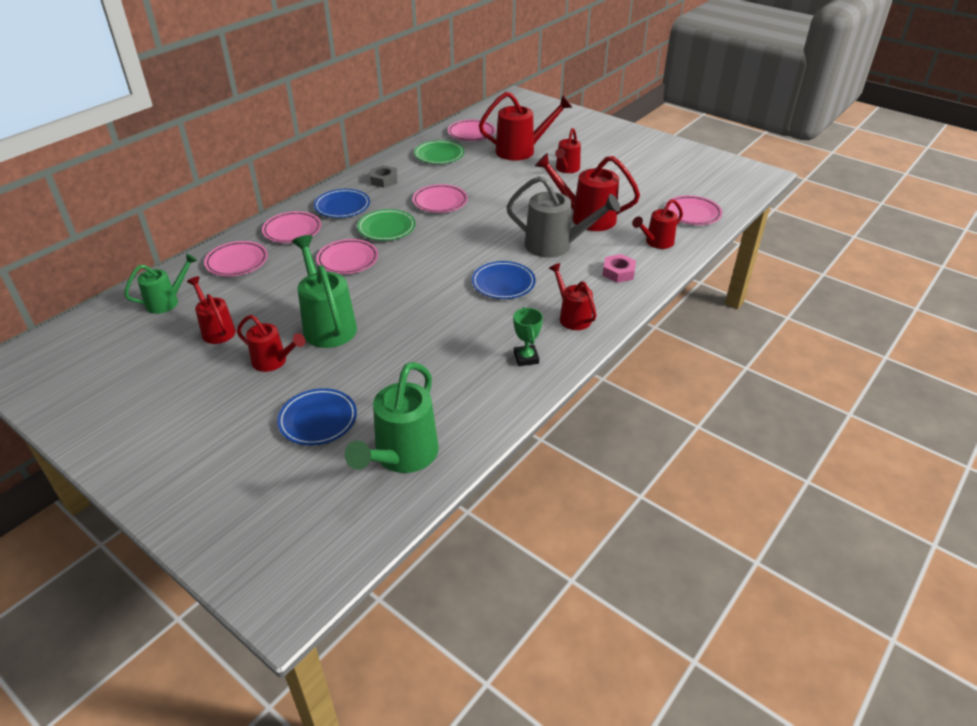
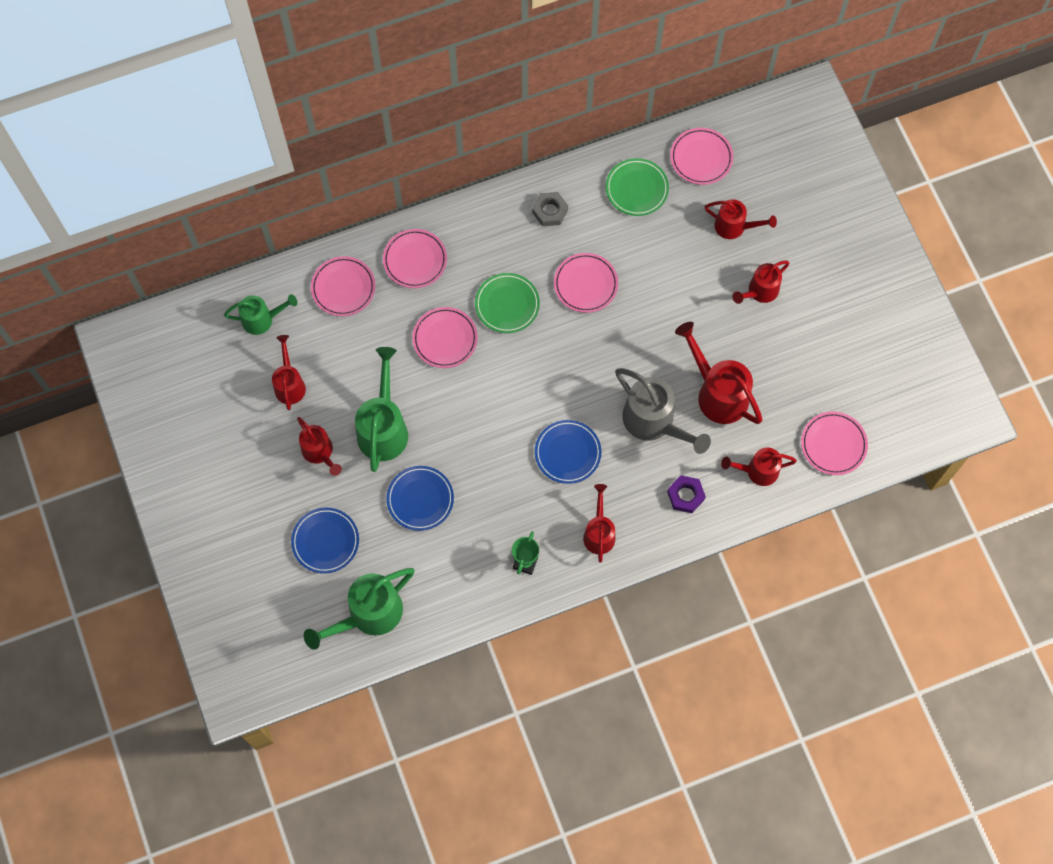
camera: 30 degrees right, 30 degrees up
blue plate [314,189,370,218] -> blue plate moved to [386,466,454,531]
red watering can [479,92,572,161] -> red watering can [705,199,777,239], size x0.61
pink nut [602,254,636,283] -> purple nut [667,475,706,513]

